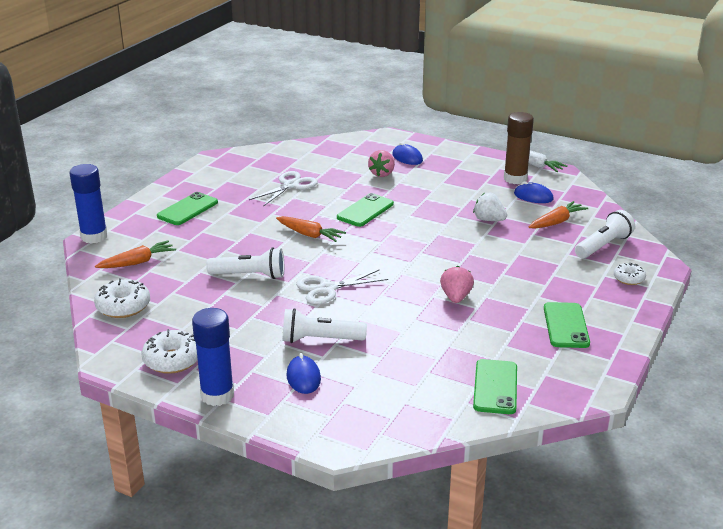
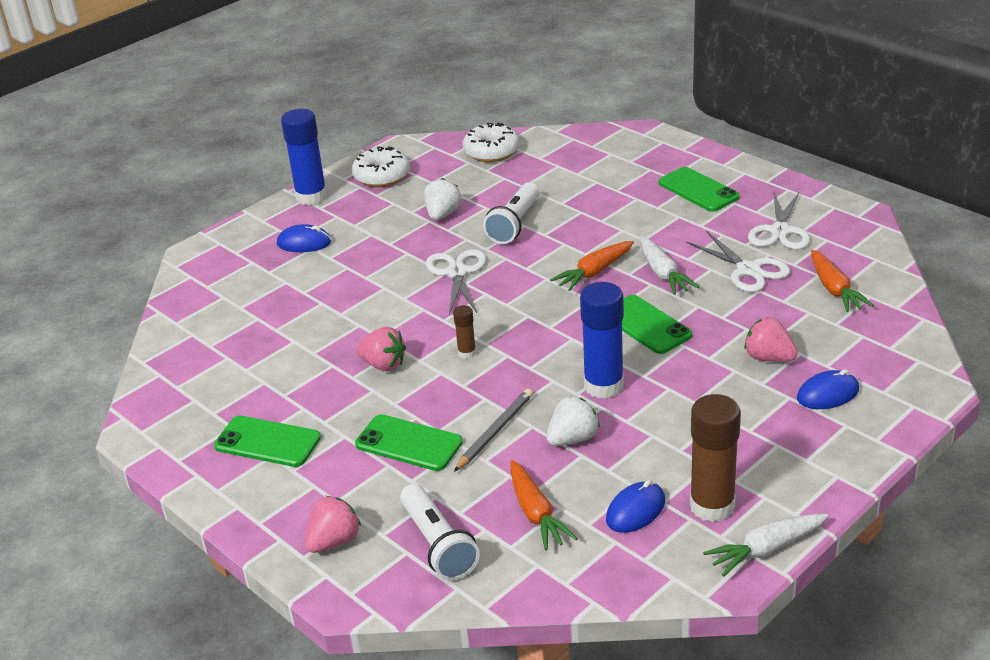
camera: 110 degrees right, 5 degrees up
blue glue stick [69,164,108,243] -> blue glue stick moved to [580,282,624,399]
orange carrot [95,240,176,268] -> orange carrot moved to [811,250,874,312]
white flashlight [282,308,367,343] -> none
green phone [473,359,517,414] -> green phone moved to [355,414,463,471]
white donut [614,262,646,285] -> pink strawberry [304,496,361,553]
none -> white strawberry [424,178,461,220]
none -> brown glue stick [453,305,476,359]
none -> grey pencil [454,389,533,472]
none -> white carrot [640,236,699,295]
none -> white scissors [748,191,810,250]

